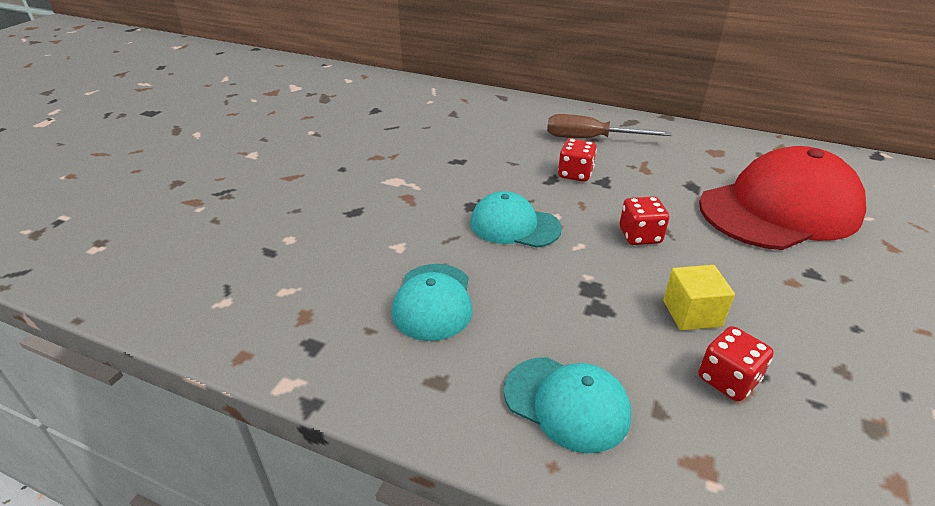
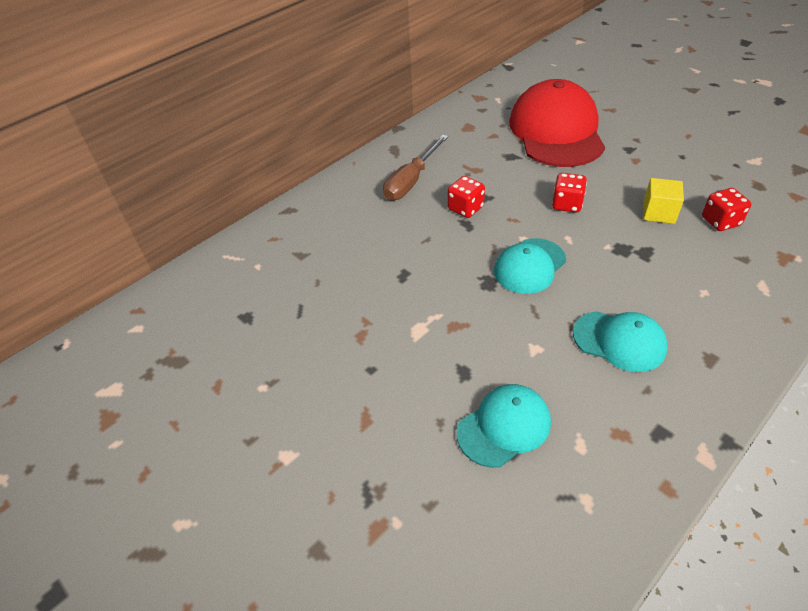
camera: 65 degrees left, 10 degrees up
turquoise cap [504,357,631,453] -> turquoise cap moved to [457,384,551,468]

